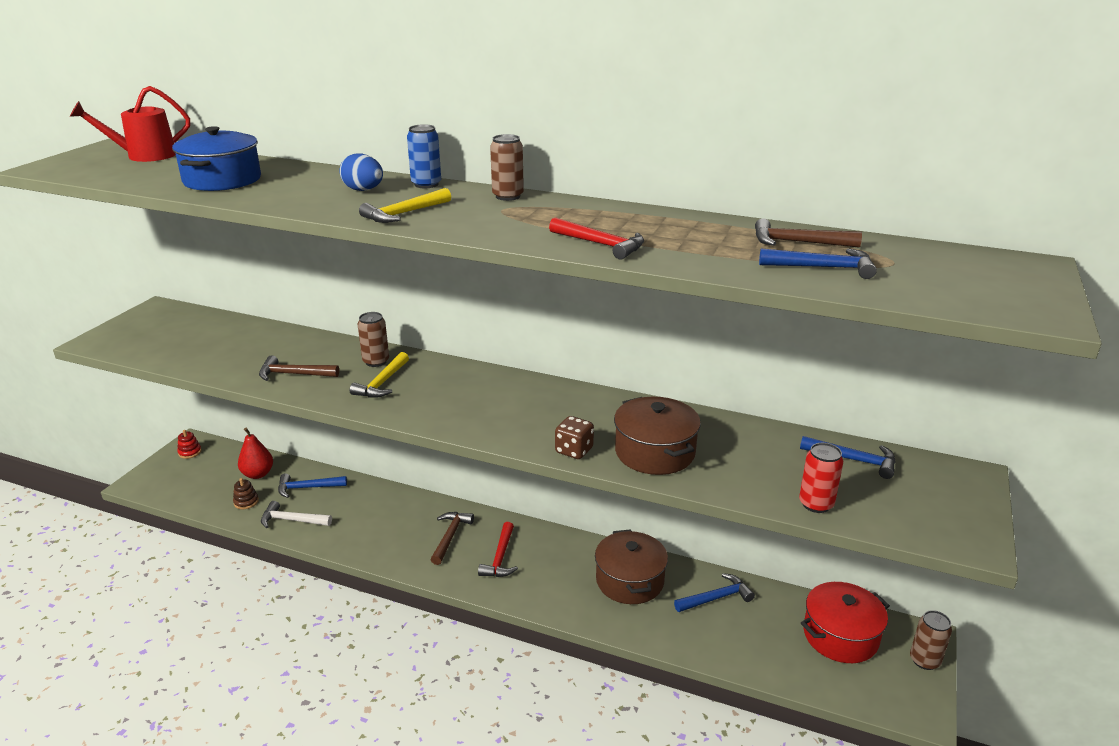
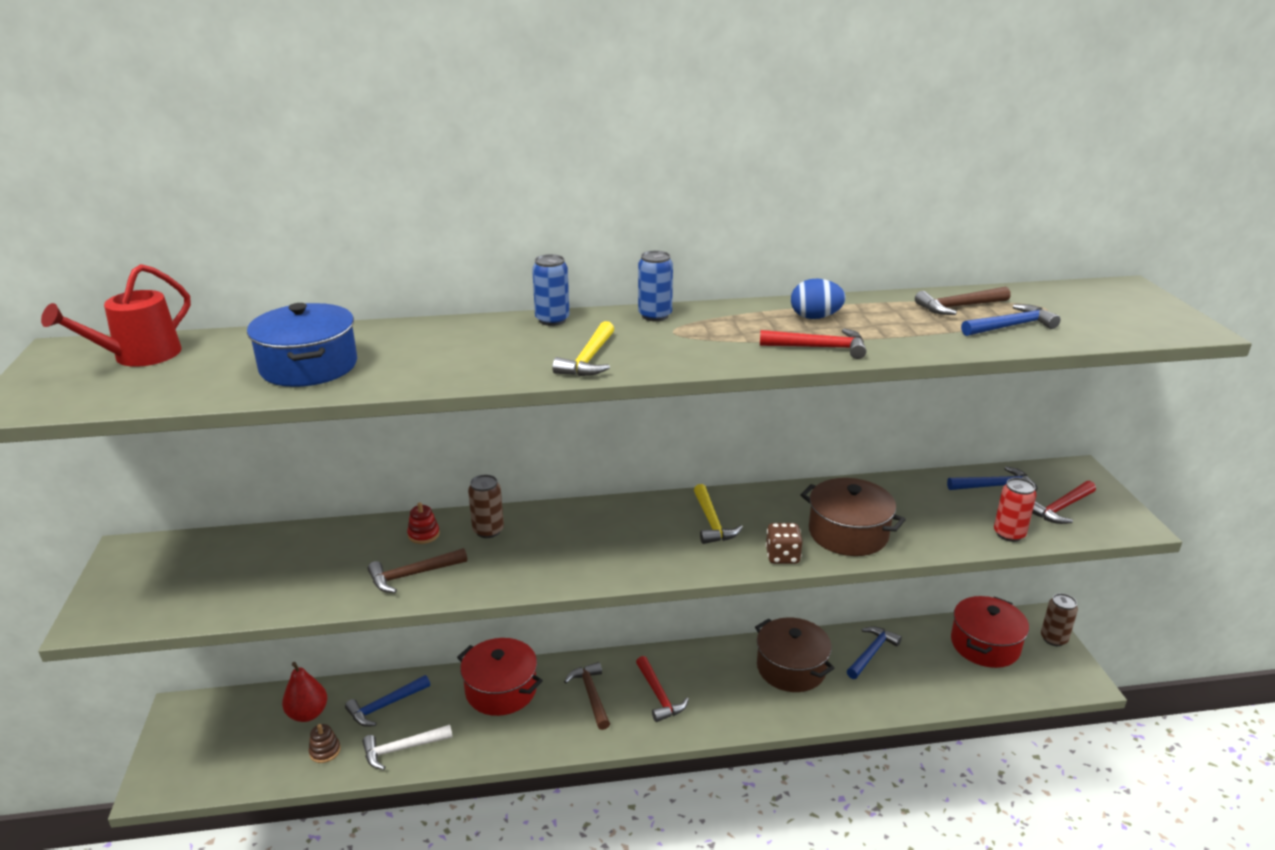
camera: 30 degrees left, 0 degrees up
red stacking toy [177,430,201,459] -> red stacking toy moved to [407,502,440,544]
blue egg [340,153,383,191] -> blue egg moved to [791,278,846,319]
yellow hammer [350,352,409,398] -> yellow hammer moved to [694,484,743,544]
brown can [490,134,524,201] -> blue can [638,251,673,321]
none -> red pot [457,638,543,716]
none -> red hammer [1032,481,1096,524]

